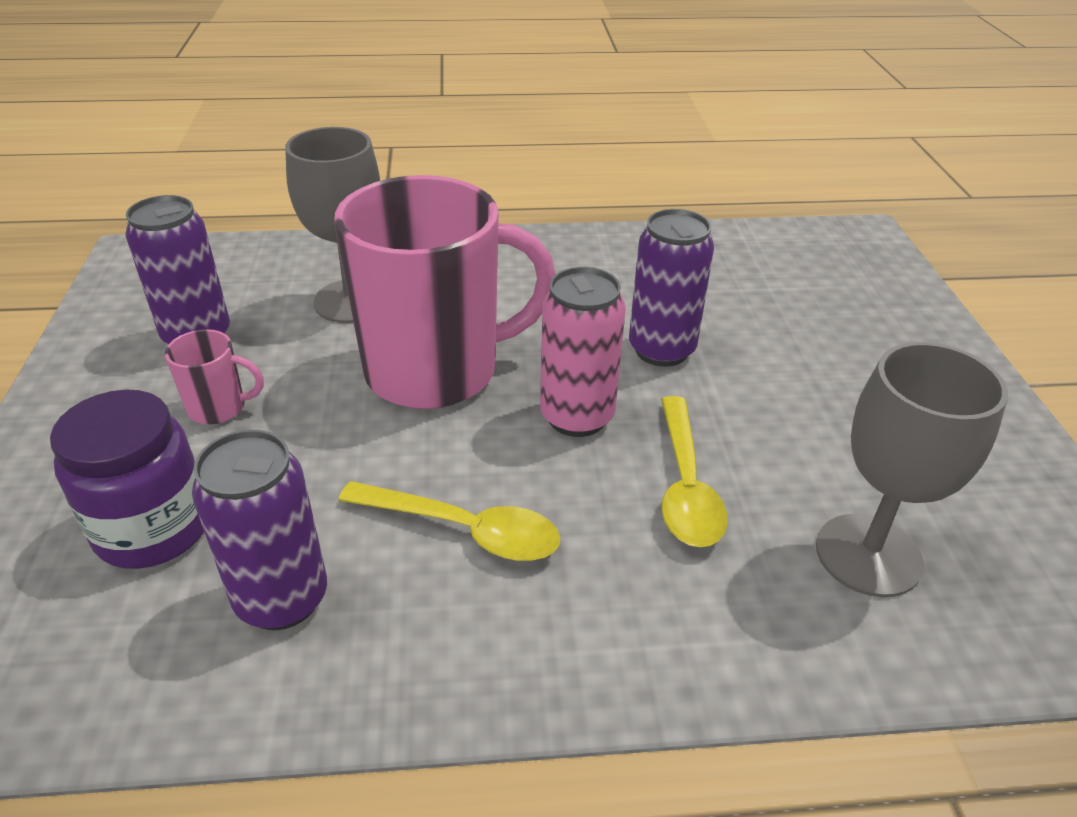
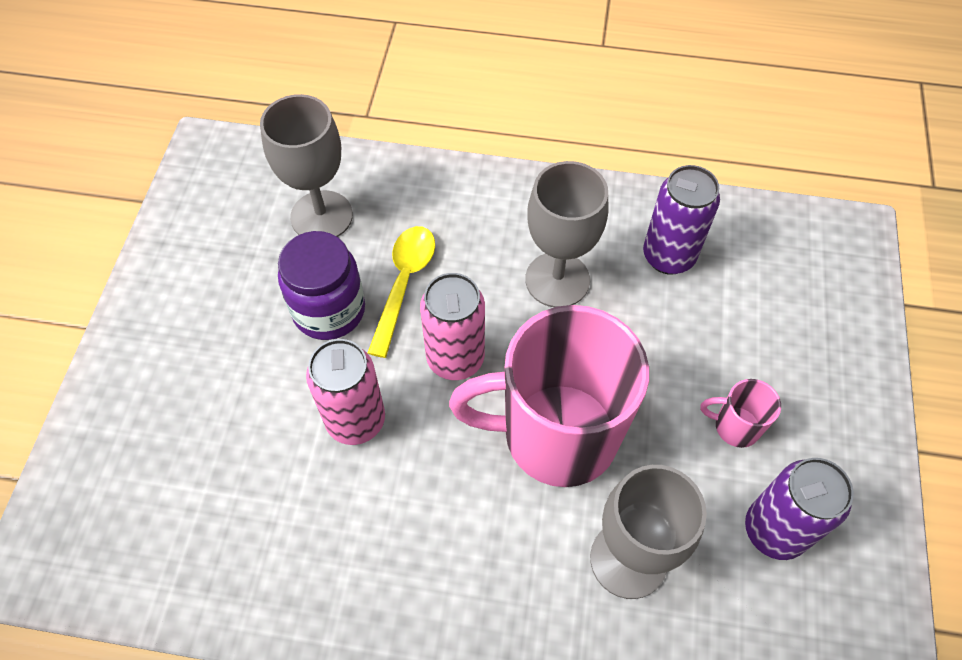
camera: 165 degrees left, 20 degrees up
purple jar [50,389,204,569] -> purple jar moved to [278,231,365,340]
yellow spoon [338,481,561,561] -> grey goblet [525,161,609,307]
purple can [629,209,714,367] -> pink can [306,339,385,445]

